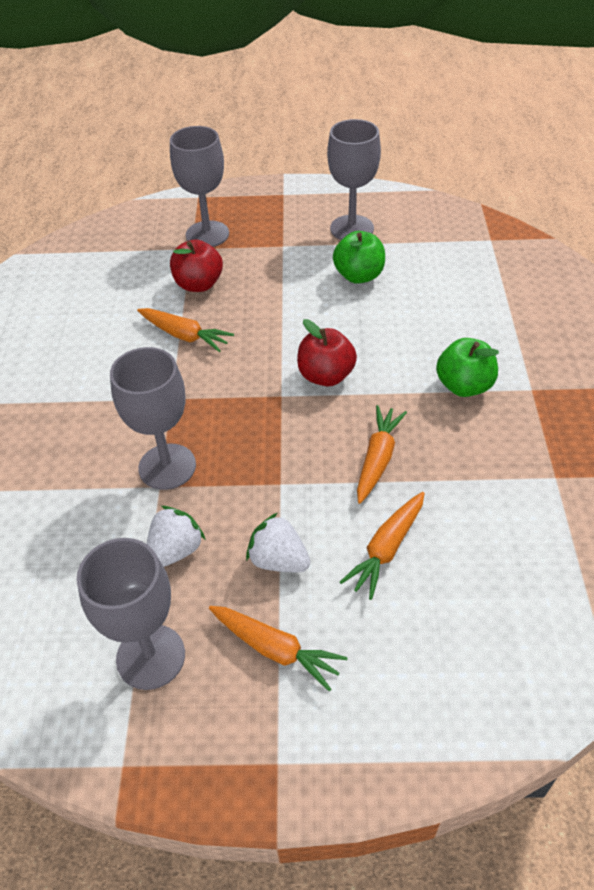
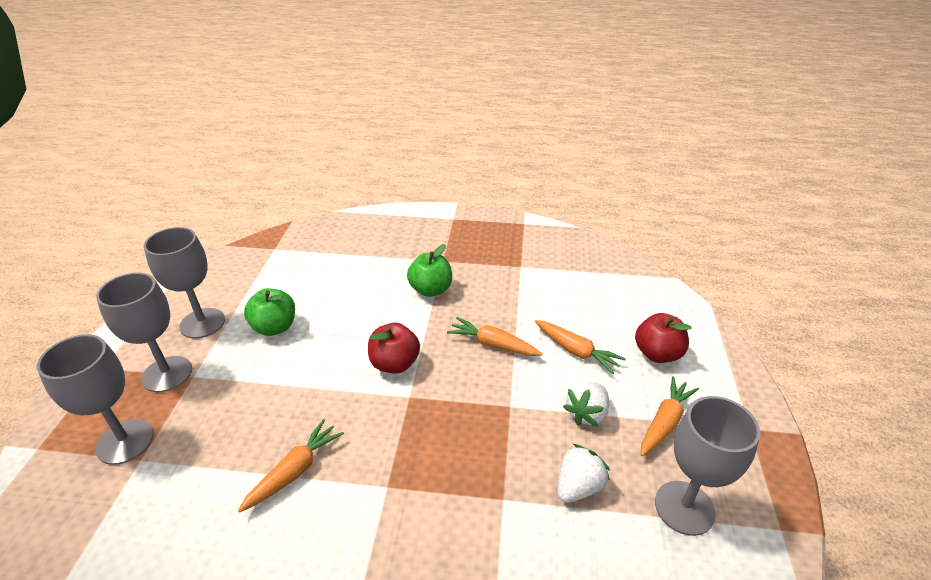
camera: 85 degrees left, 10 degrees down
grey goblet [110,347,196,490] -> grey goblet moved to [96,273,192,392]
white strawberry [147,506,206,567] -> white strawberry turned 90 degrees clockwise [557,444,610,503]
red apple [170,239,223,292] -> red apple moved to [635,313,692,363]

